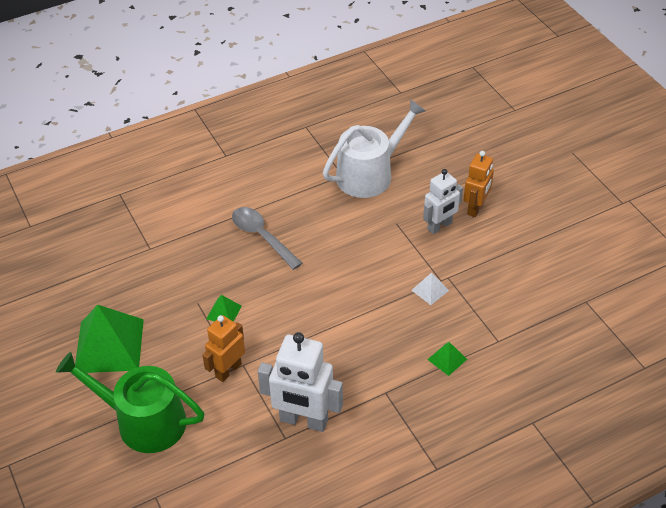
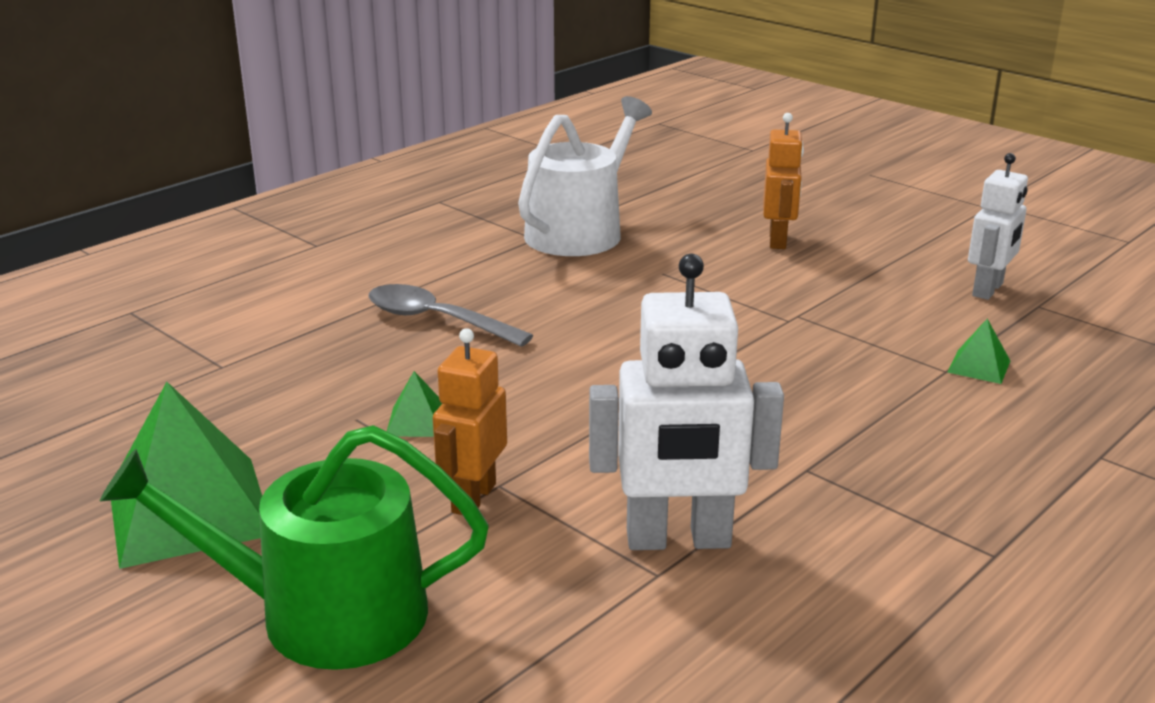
camera: 20 degrees left, 20 degrees down
white pyramid [411,272,449,305] -> none
white robot [423,169,463,234] -> white robot moved to [968,153,1028,300]
green pyramid [427,342,467,376] -> green pyramid moved to [947,319,1010,384]

